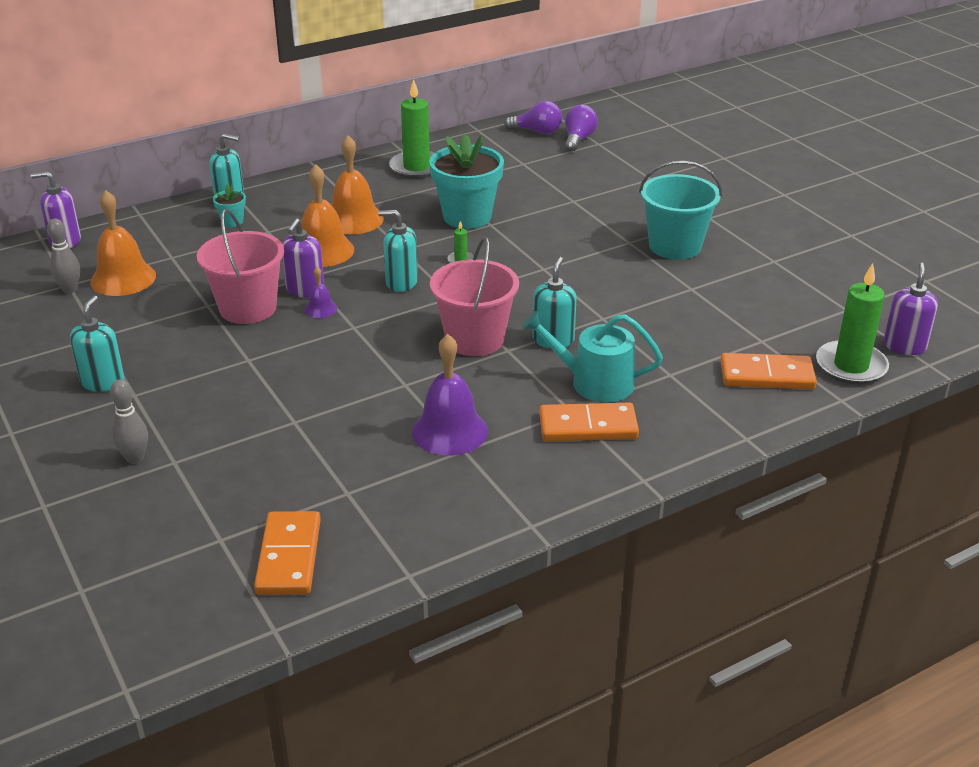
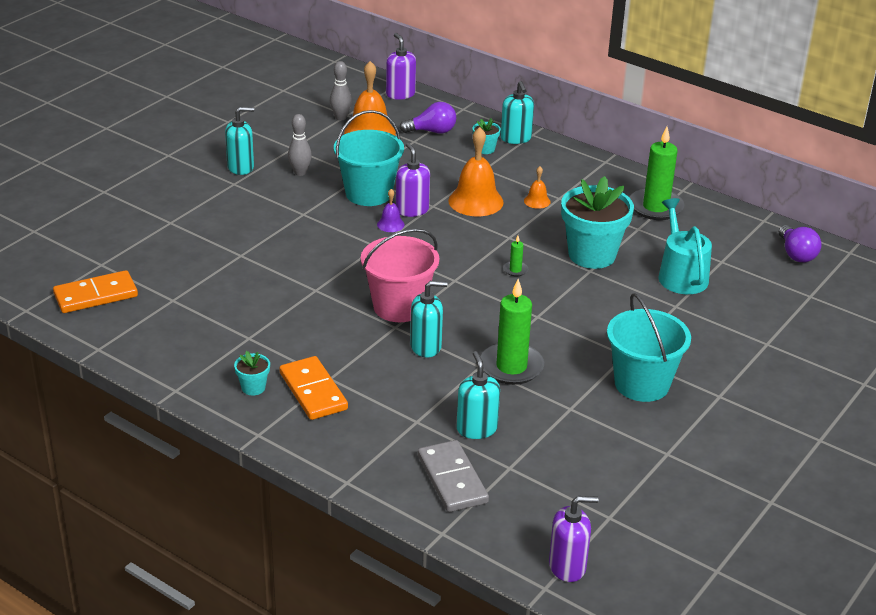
camera: 65 degrees right, 0 degrees up
grey bowling pin [110,380,148,464] -> grey bowling pin moved to [288,114,312,176]
pink bucket [197,209,284,324] -> turquoise bucket [334,110,404,206]
purple soap dispenser [282,218,324,297] -> purple soap dispenser turned 75 degrees clockwise [396,143,430,217]
orange bell [332,135,384,234] -> orange bell [524,166,551,209], size x0.49
turquoise soap dispenser [378,210,418,292] -> turquoise soap dispenser moved to [456,351,500,439]
purple bell [412,334,488,456] -> none
turquoise watering can [522,311,663,403] -> turquoise watering can moved to [659,198,712,294]
purple light bulb [565,105,598,152] -> purple light bulb moved to [400,102,456,134]
orange domino [720,353,817,389] -> grey domino [418,440,489,512]
green candle [816,263,889,384] -> green candle moved to [481,279,544,385]
none -> turquoise flower pot [234,351,270,396]

